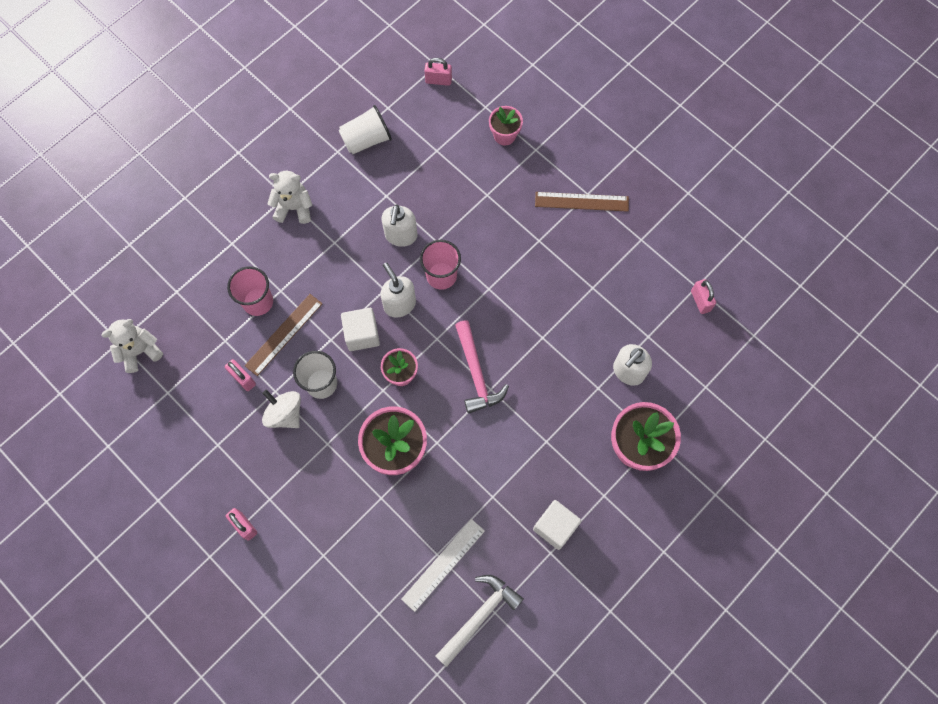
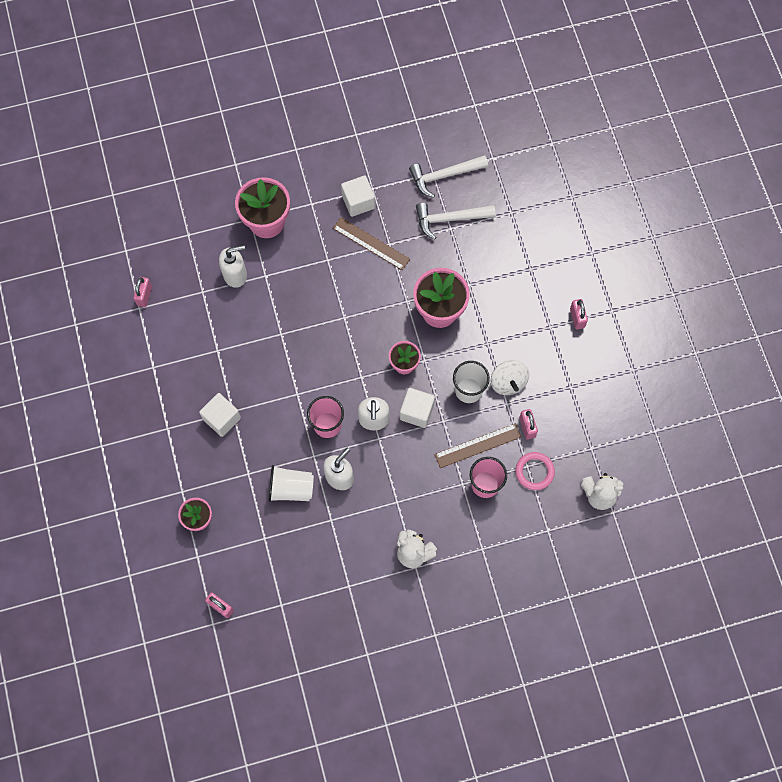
camera: 150 degrees left, 0 degrees up
white cup [339,105,392,154] -> white cup moved to [268,465,314,502]
white ruler [401,519,485,612] -> white hammer [416,203,495,240]
pink hammer [455,320,509,414] -> none
brown ruler [535,192,629,212] -> brown ruler moved to [333,217,410,270]
none -> white cube [199,393,241,437]
none -> pink ring [515,452,555,490]

